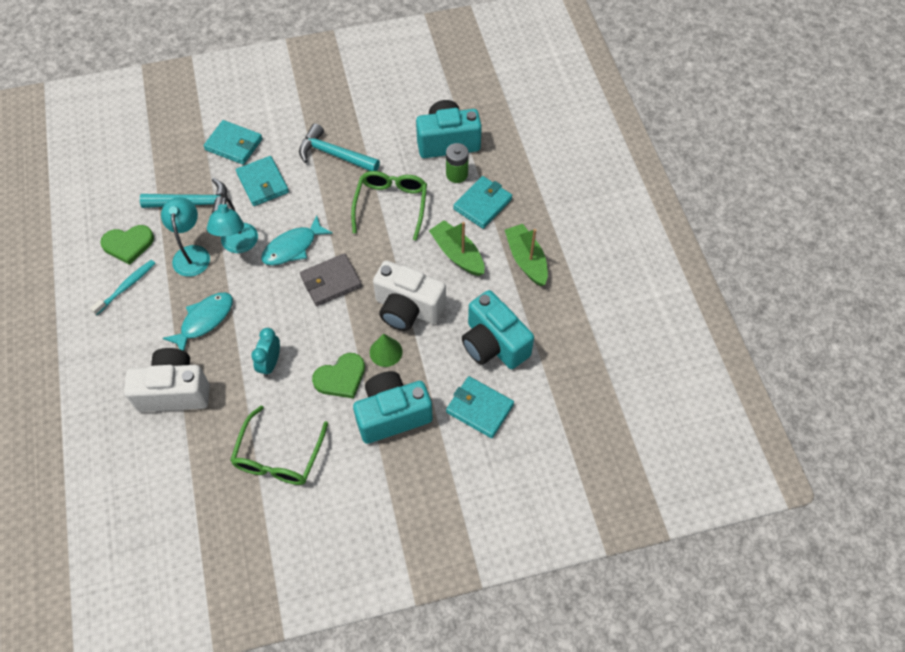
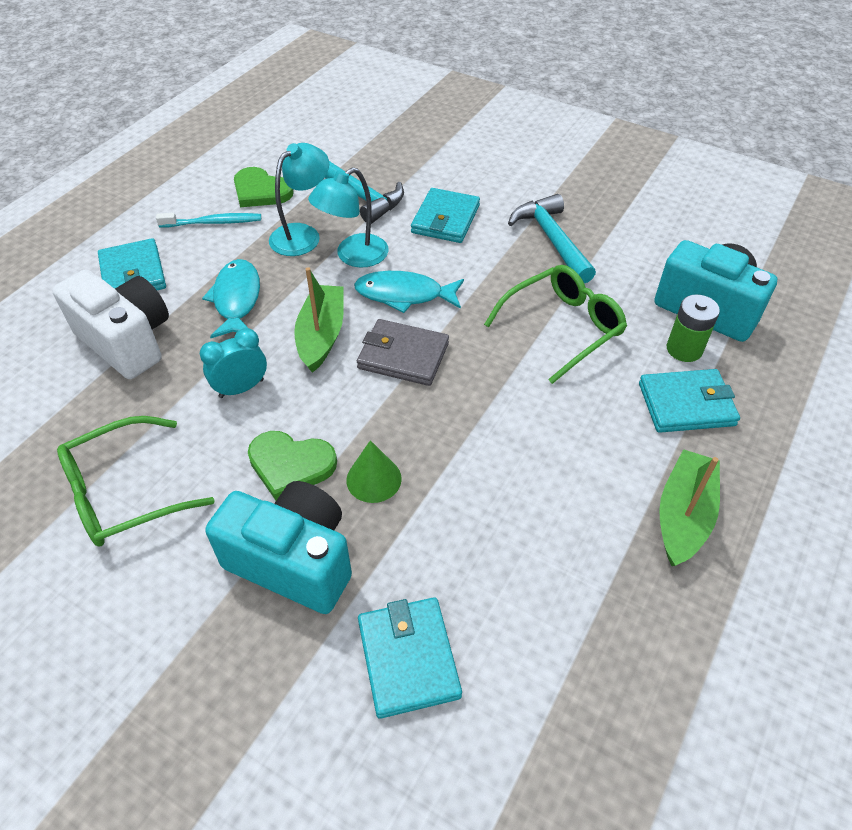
camera: 45 degrees right, 10 degrees down
turquoise fish [163,292,233,351] -> turquoise fish turned 90 degrees counterclockwise [202,259,260,338]
turquoise wallet [204,120,262,165] -> turquoise wallet moved to [98,238,166,290]
white camera [373,261,446,331] -> none
green boat [429,220,484,276] -> green boat moved to [294,267,344,373]
turquoise camera [462,290,534,369] -> none

